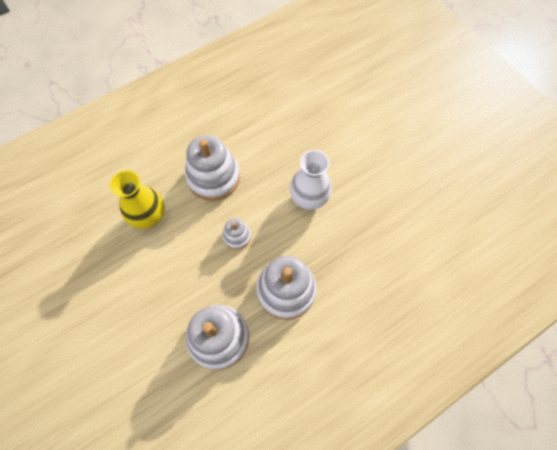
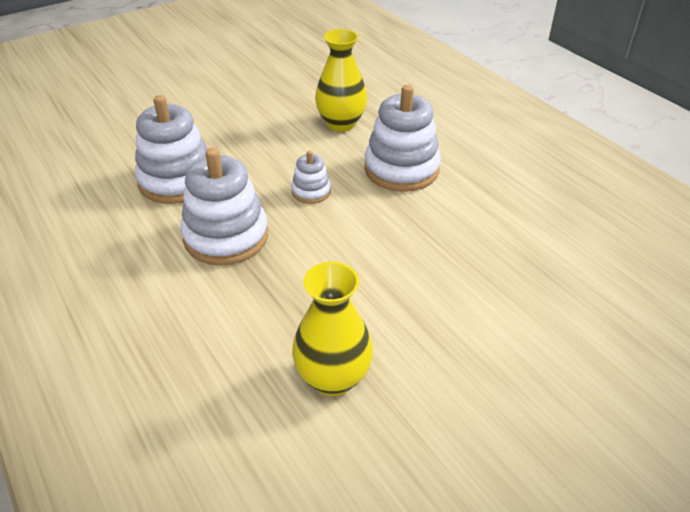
camera: 90 degrees right, 25 degrees down
white vase [290,150,332,210] -> none
none -> yellow vase [292,262,373,396]

